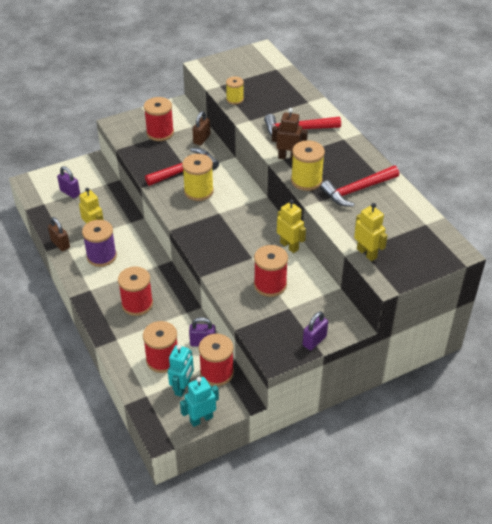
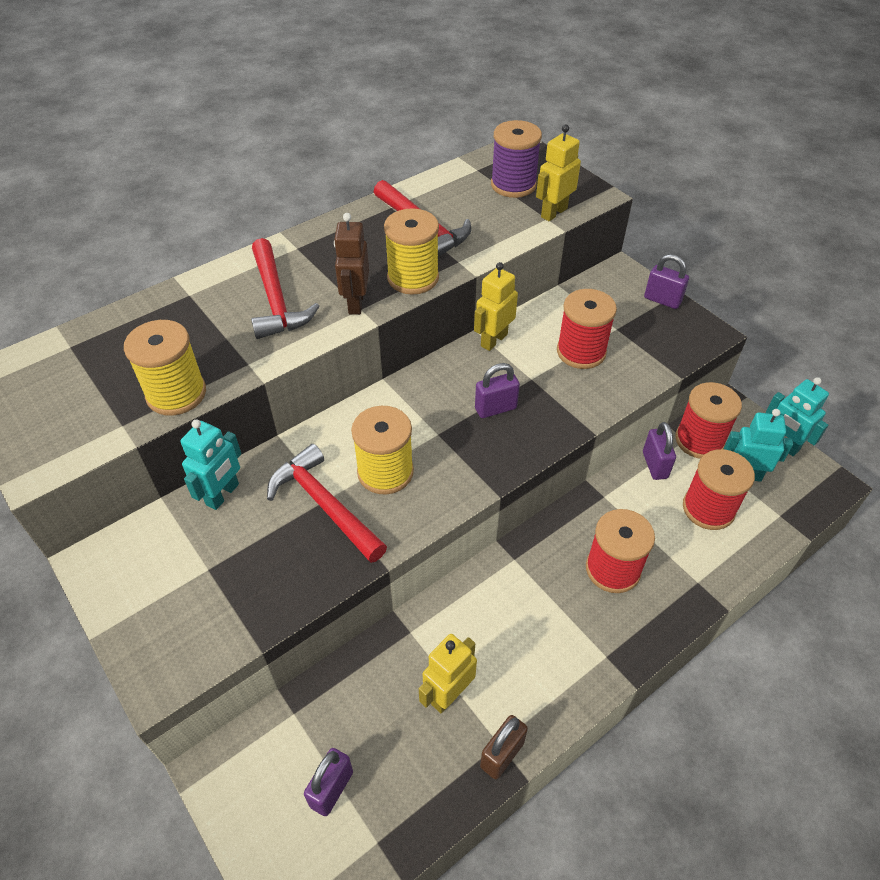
camera: 100 degrees left, 5 degrees up
purple spool [82,220,117,267] -> purple spool moved to [491,120,542,198]
red spool [144,97,174,141] -> none
brown padlock [193,111,210,146] -> turquoise robot [180,419,241,510]
yellow spool [226,76,244,105] -> yellow spool [124,320,206,416], size x1.62
none -> purple padlock [475,363,520,418]

